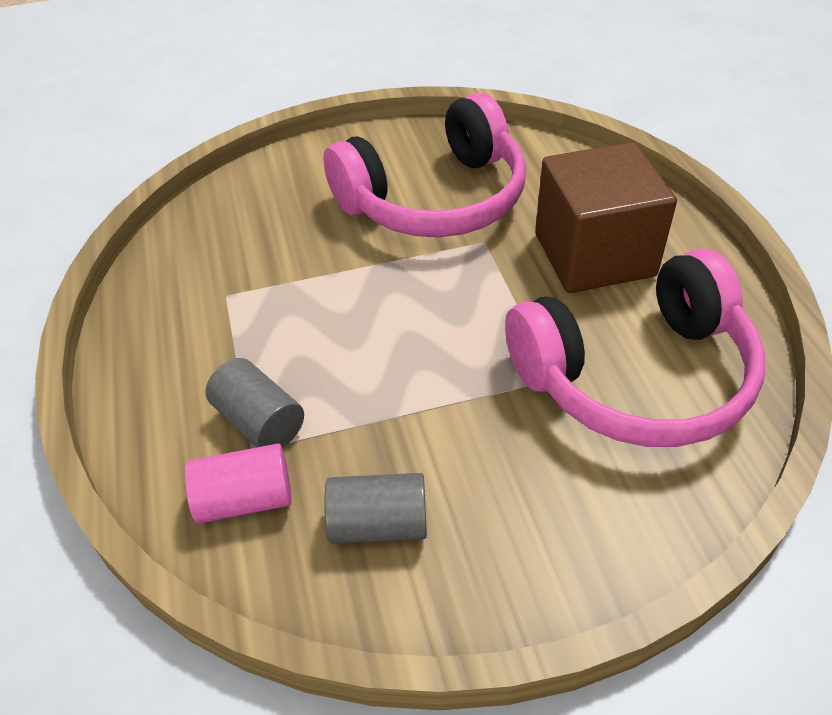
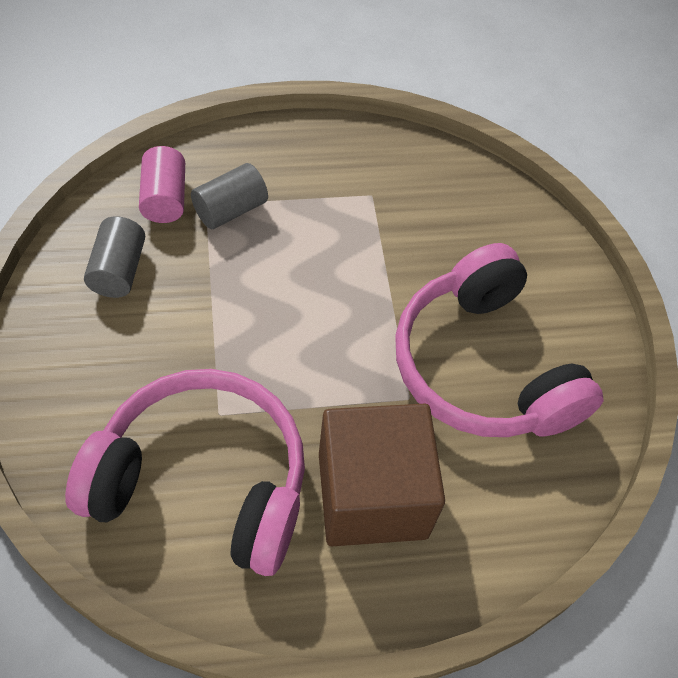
camera: 90 degrees right, 10 degrees up
pink headphones [505,249,765,447] -> pink headphones turned 120 degrees clockwise [65,369,305,576]

